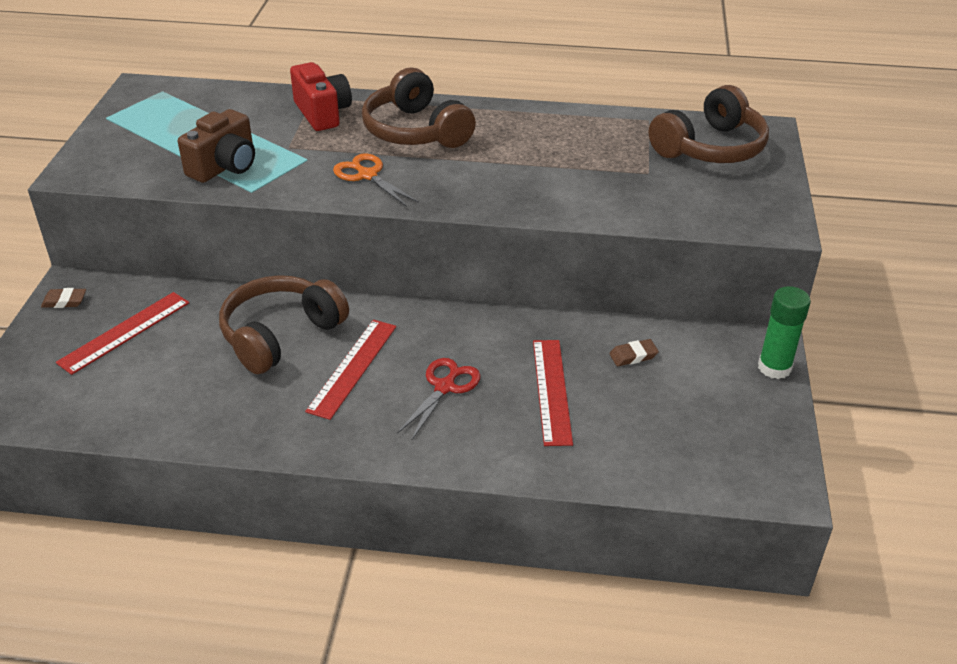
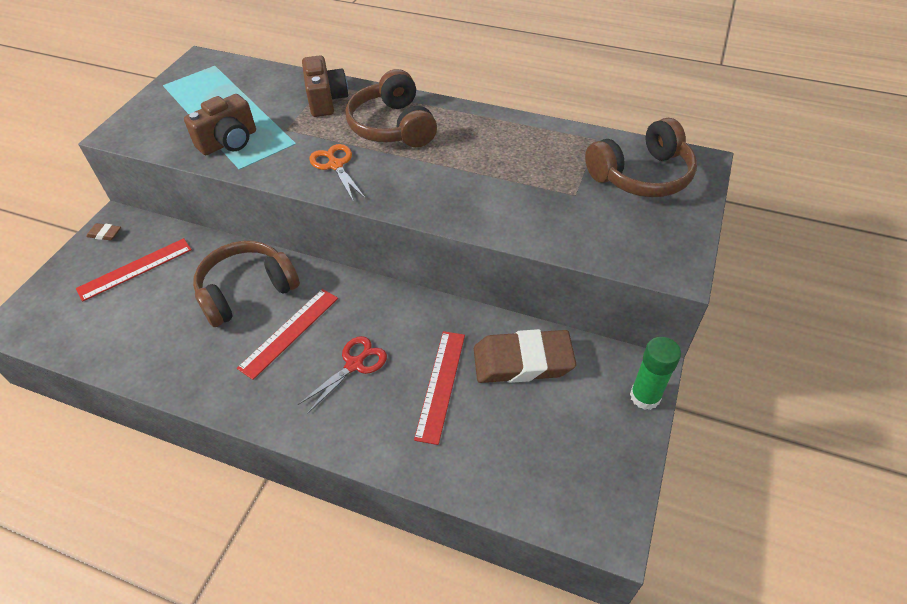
camera: 15 degrees right, 10 degrees up
red camera [290,62,352,131] -> brown camera [302,55,348,117]
brown eraser [609,339,659,366] -> brown eraser [474,329,576,383], size x2.46

